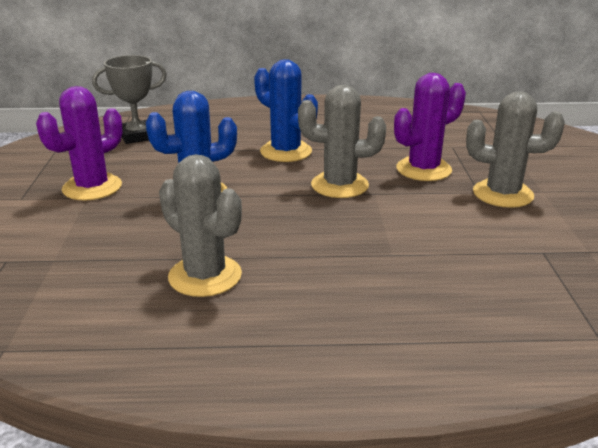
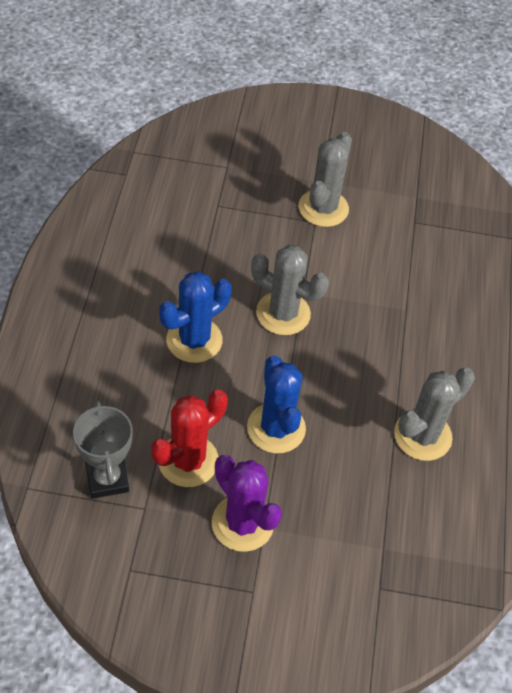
camera: 85 degrees left, 25 degrees up
grey cactus [298,85,386,198] -> grey cactus turned 75 degrees counterclockwise [251,245,329,335]
purple cactus [394,73,466,181] -> none
none -> red cactus [151,389,228,487]

